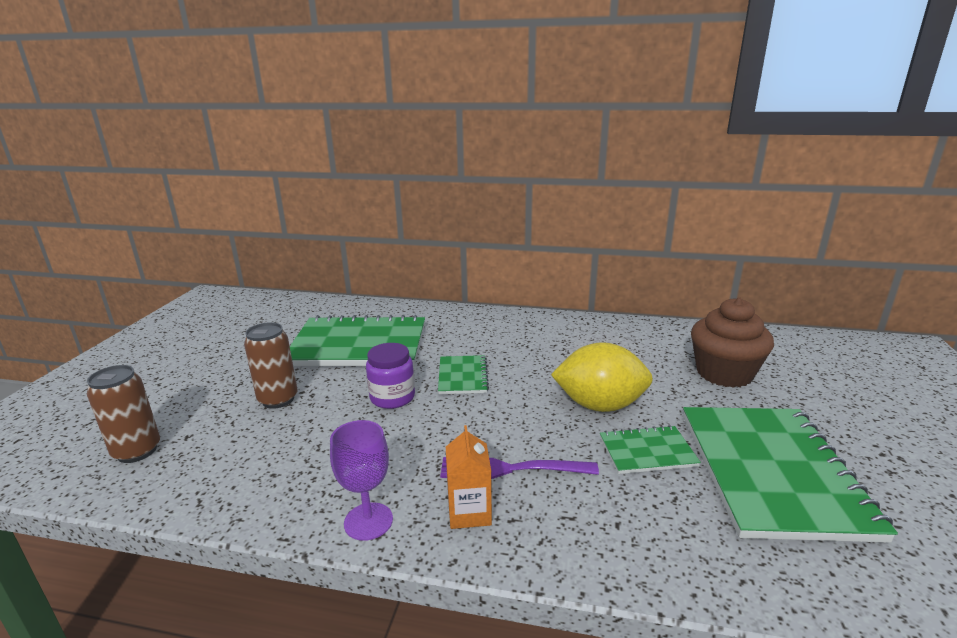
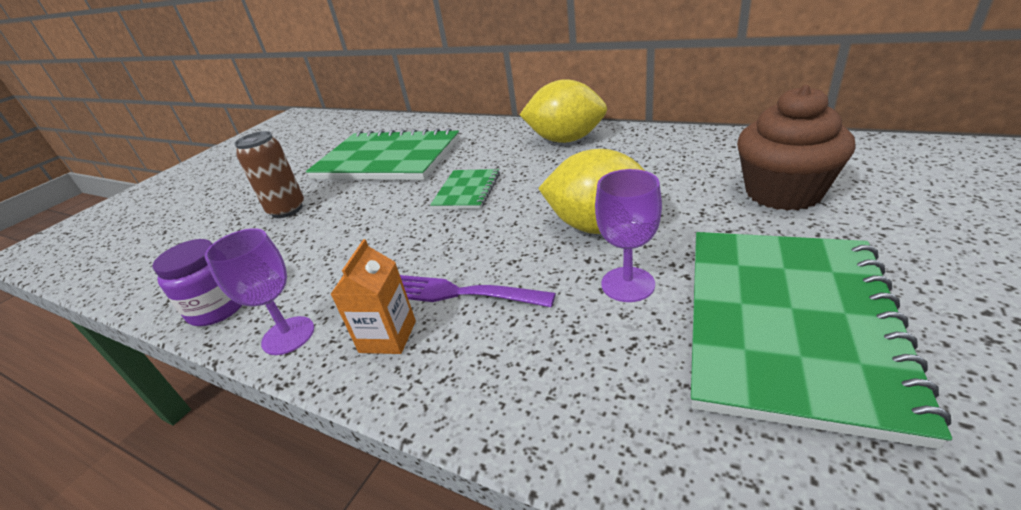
camera: 20 degrees right, 10 degrees up
brown can [87,365,160,463] -> none
purple jar [366,343,415,409] -> purple jar moved to [153,239,242,326]
green notebook [600,425,701,474] -> purple goblet [595,169,662,302]
none -> yellow lemon [520,79,607,143]

